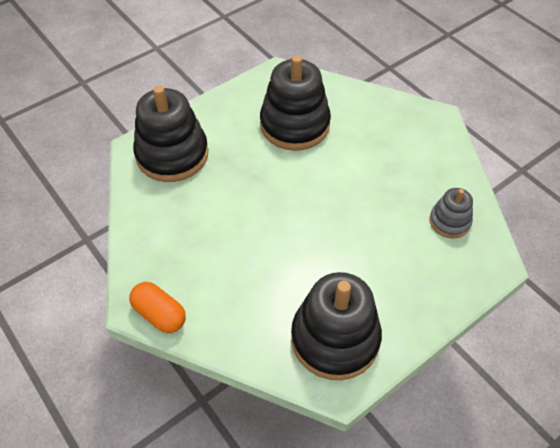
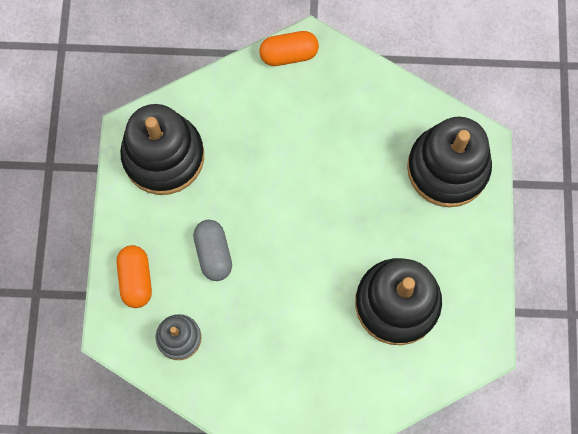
camera: 130 degrees right, 20 degrees up
none -> orange capsule [116,245,152,308]
none -> grey capsule [193,220,232,281]

